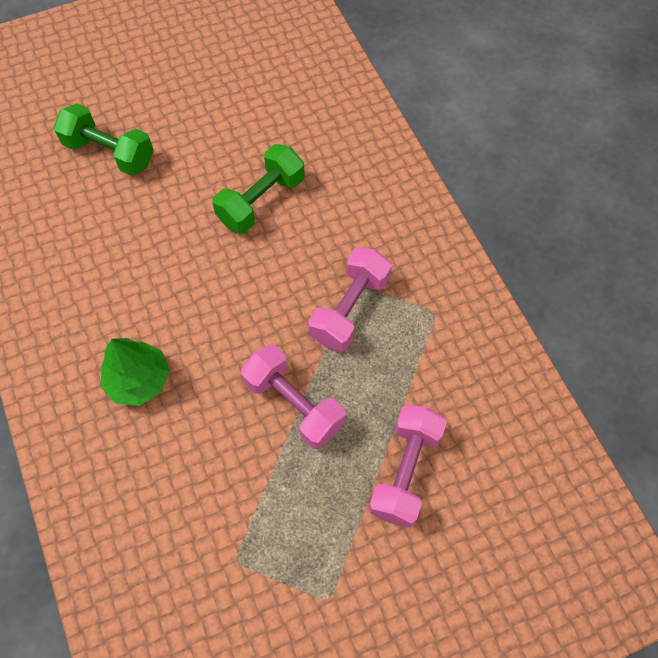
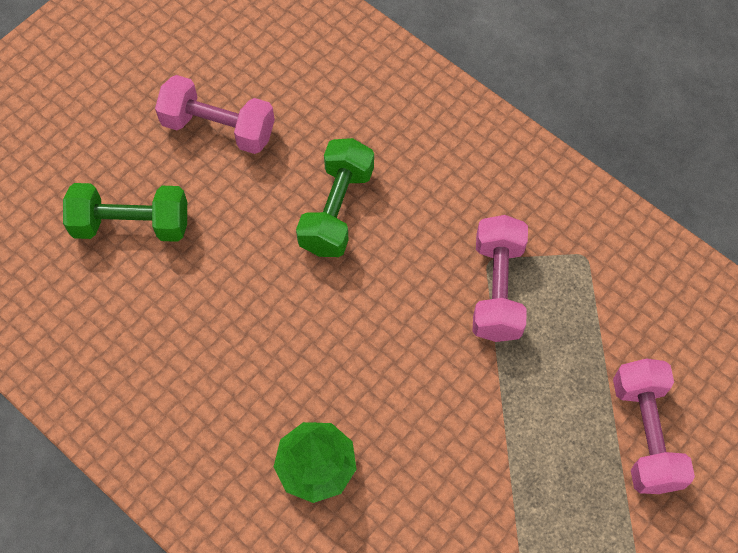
camera: 25 degrees left, 0 degrees up
pink dumbbell [241,344,346,449] -> pink dumbbell moved to [155,75,275,154]

